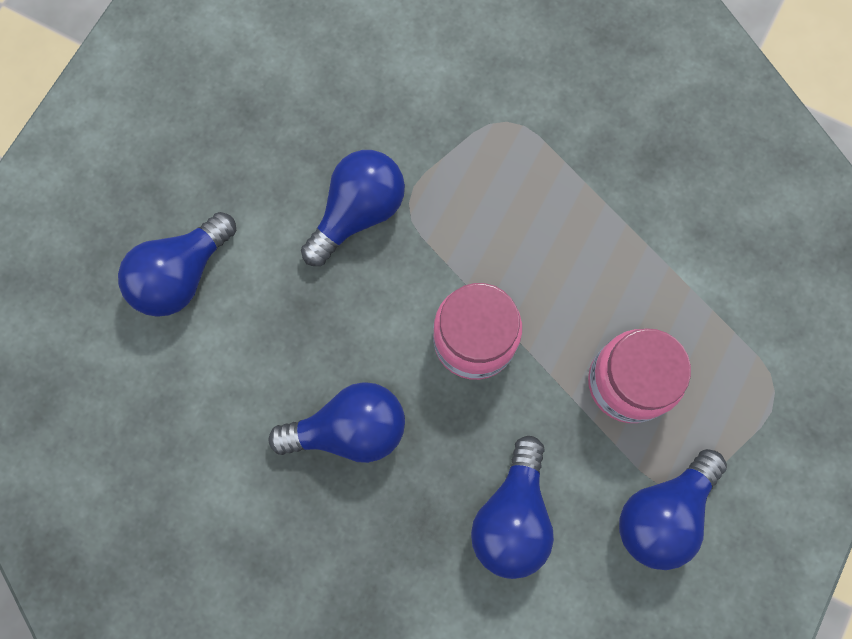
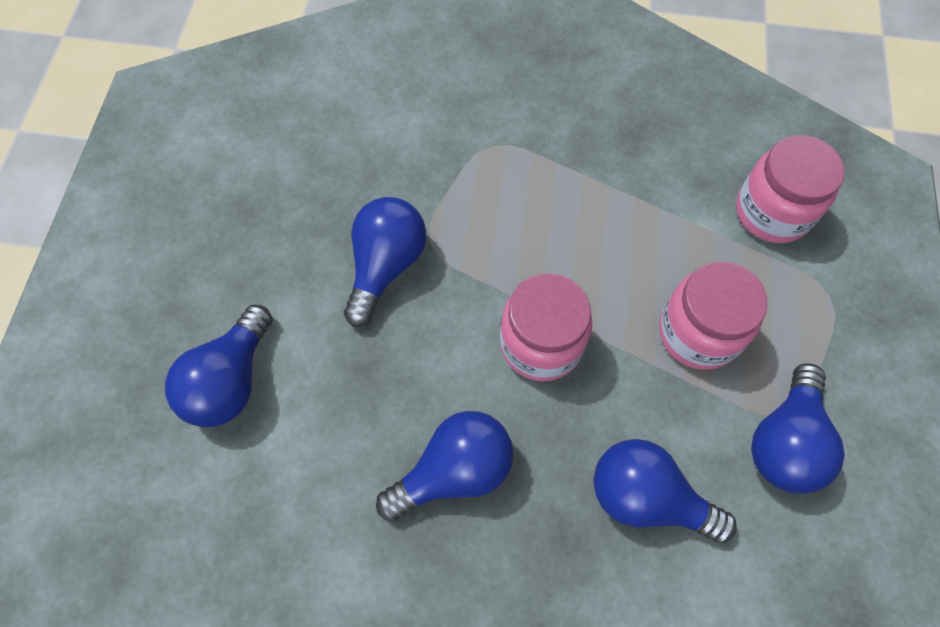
camera: 20 degrees left, 10 degrees down
blue light bulb [471,436,554,579] -> blue light bulb turned 120 degrees clockwise [593,439,737,544]
none -> pink jar [736,135,845,243]

